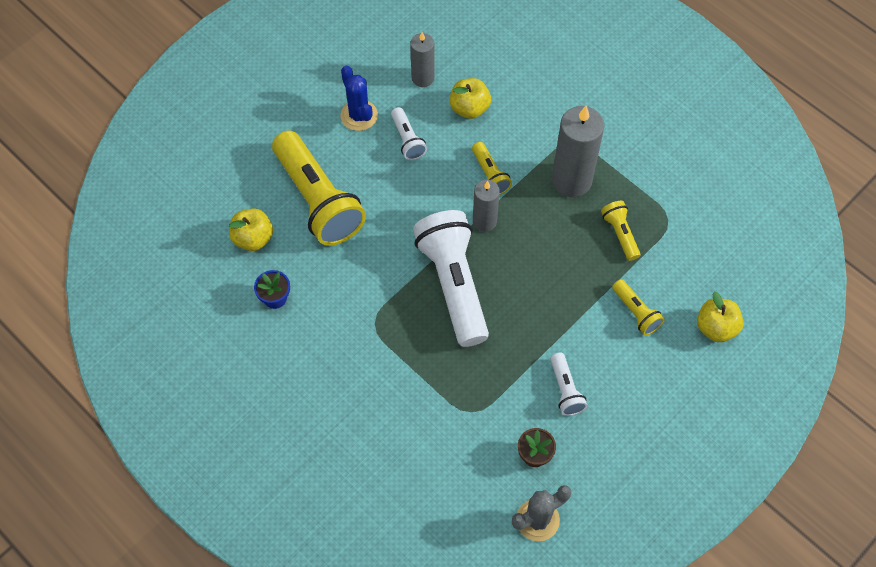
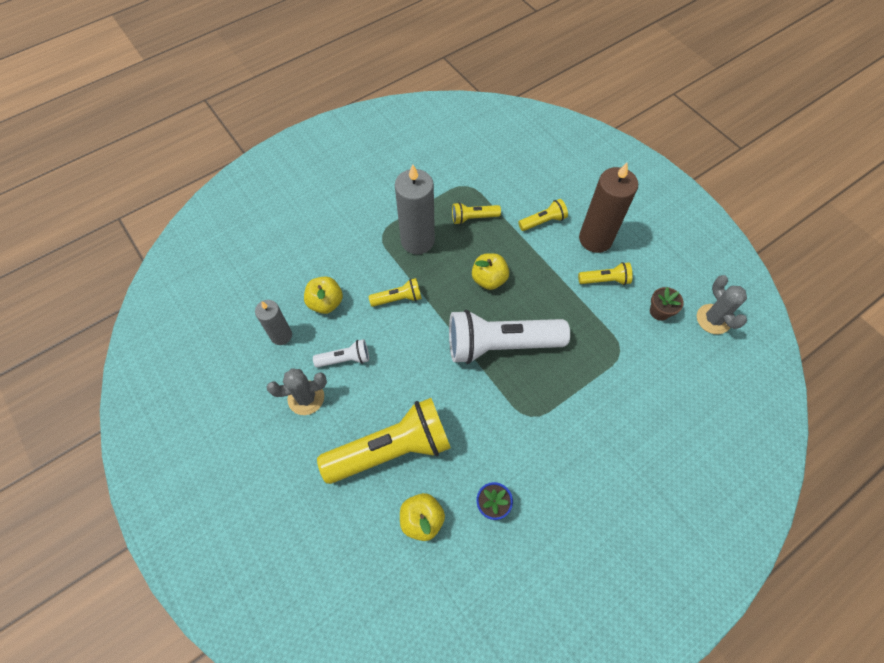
camera: 80 degrees left, 0 degrees up
blue cactus [340,66,378,131] -> grey cactus [267,368,327,415]
grey candle [473,180,500,232] -> none
white flashlight [550,353,587,416] -> yellow flashlight [578,262,633,285]
yellow apple [697,292,744,342] -> yellow apple moved to [472,253,509,290]
none -> brown candle [579,163,638,253]

